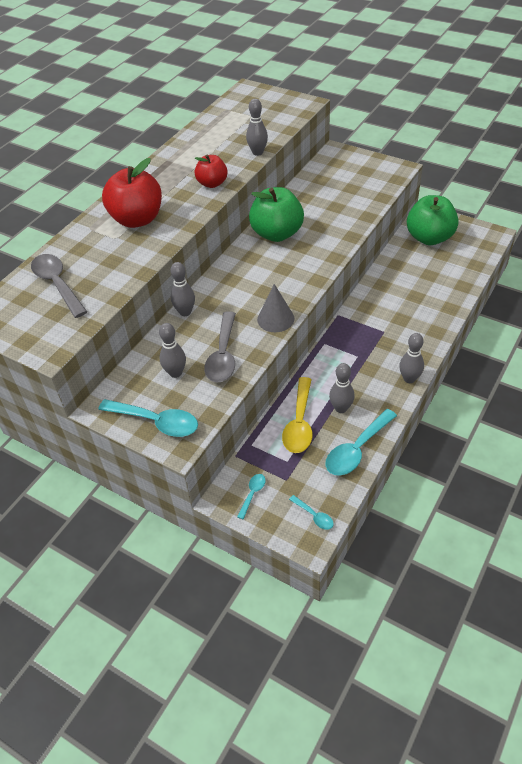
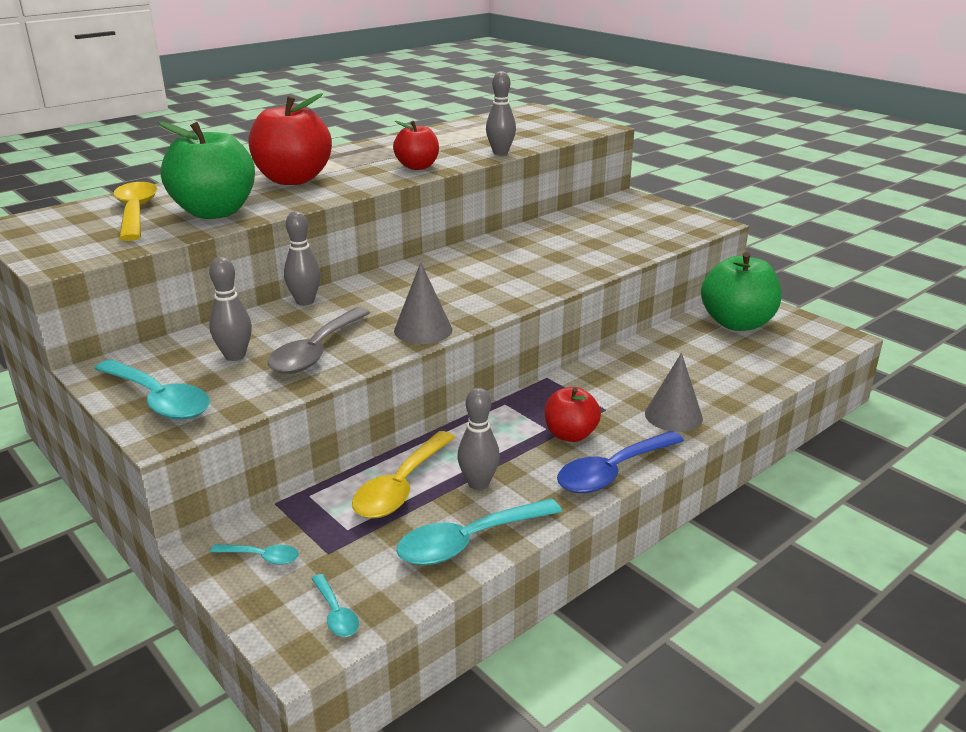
camera: 15 degrees right, 20 degrees down
grey spoon [31,254,87,318] -> yellow spoon [113,182,158,241]
turquoise spoon [237,474,266,519] -> turquoise spoon turned 60 degrees clockwise [210,544,299,565]
green apple [249,187,304,242] -> green apple moved to [158,121,255,219]
grey bowling pin [399,333,424,383] -> blue spoon [557,431,684,493]
none -> red apple [544,387,601,442]
none -> grey cone [645,353,703,432]

